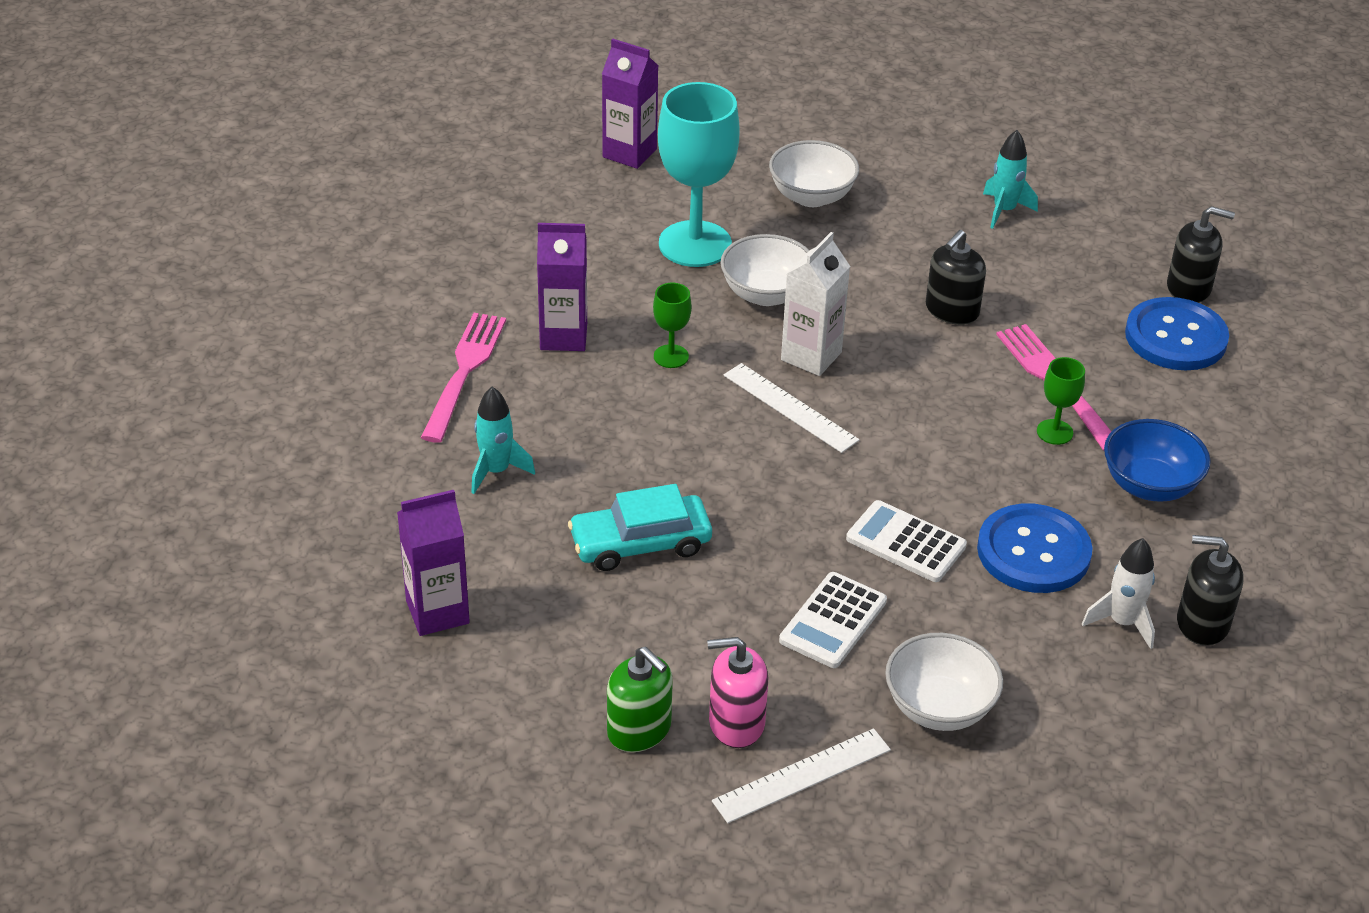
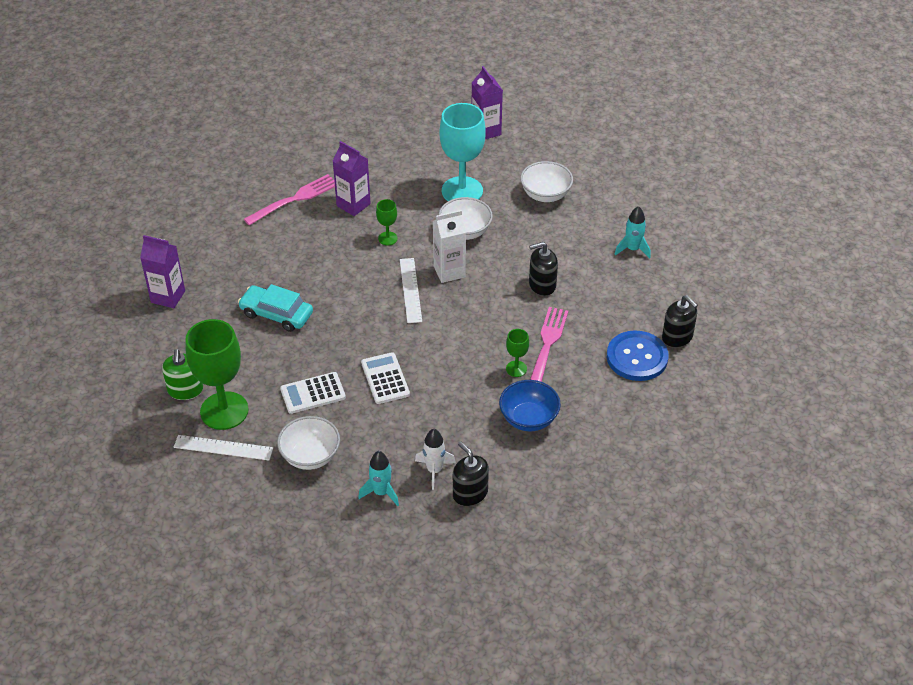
camera: 40 degrees right, 5 degrees up
turquoise rocket [471,387,535,494] -> turquoise rocket moved to [358,451,399,506]
pink soap dispenser [707,637,768,748] -> green goblet [185,319,249,430]
blue button [977,504,1093,593] -> none

